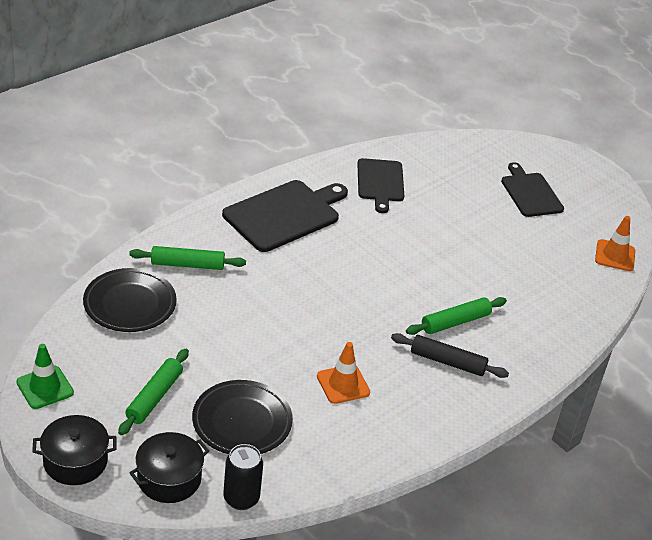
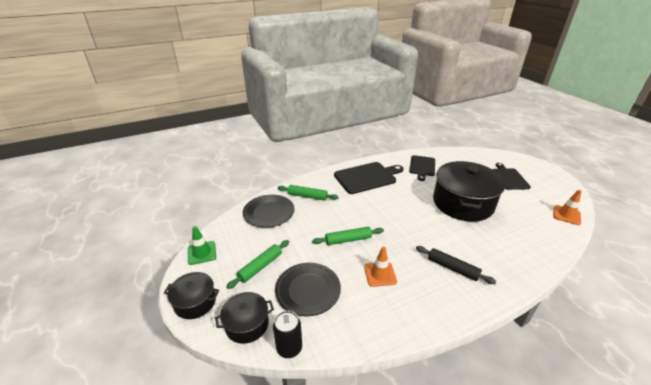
camera: 20 degrees right, 5 degrees down
green rolling pin [406,297,507,335] -> green rolling pin moved to [312,227,384,245]
none -> black pot [433,161,505,222]

